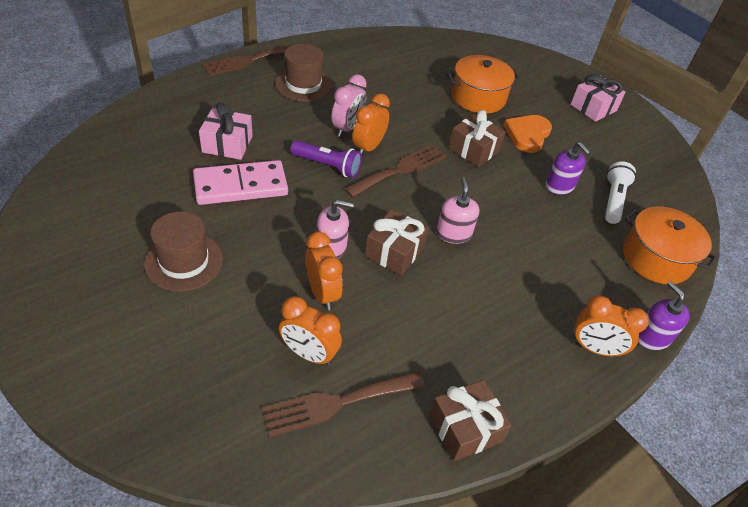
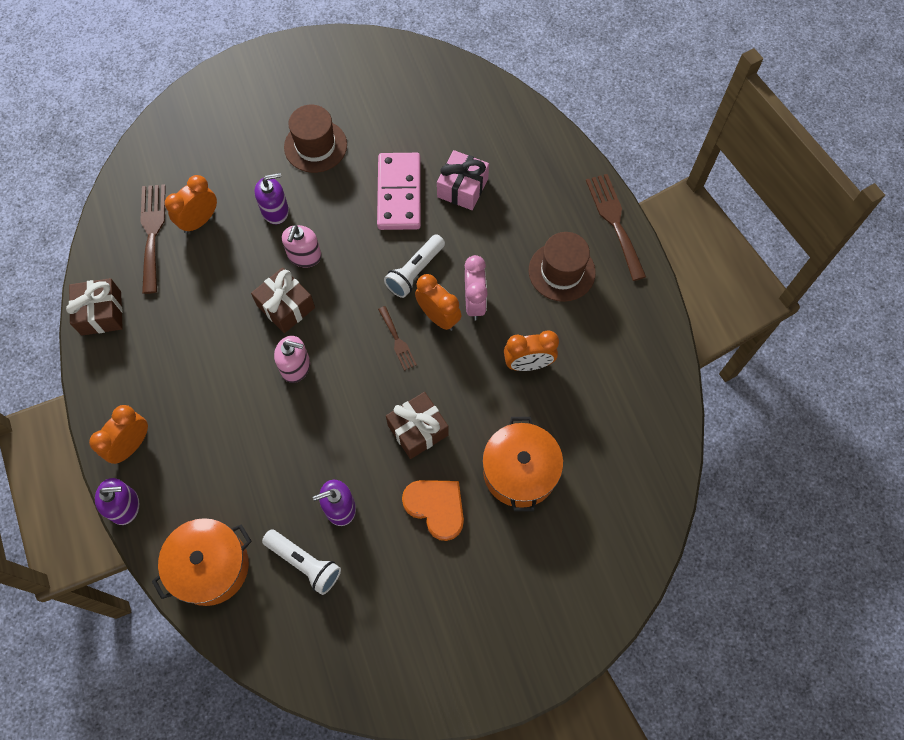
camera: 110 degrees right, 20 degrees up
purple flashlight [291,140,362,178] -> white flashlight [384,234,445,298]
orange clock [305,231,343,310] -> orange clock moved to [504,330,559,371]
pink clock [331,74,367,137] -> pink clock turned 135 degrees counterclockwise [464,255,488,320]
brown fork [345,144,447,197] -> brown fork [378,306,417,371], size x0.56
pink gift [571,74,626,122] -> none
none -> purple soap dispenser [255,173,289,224]

